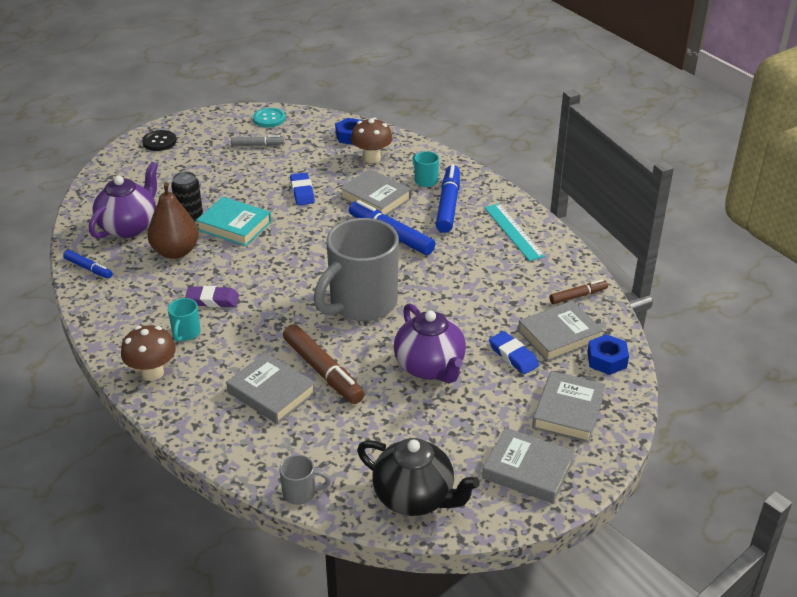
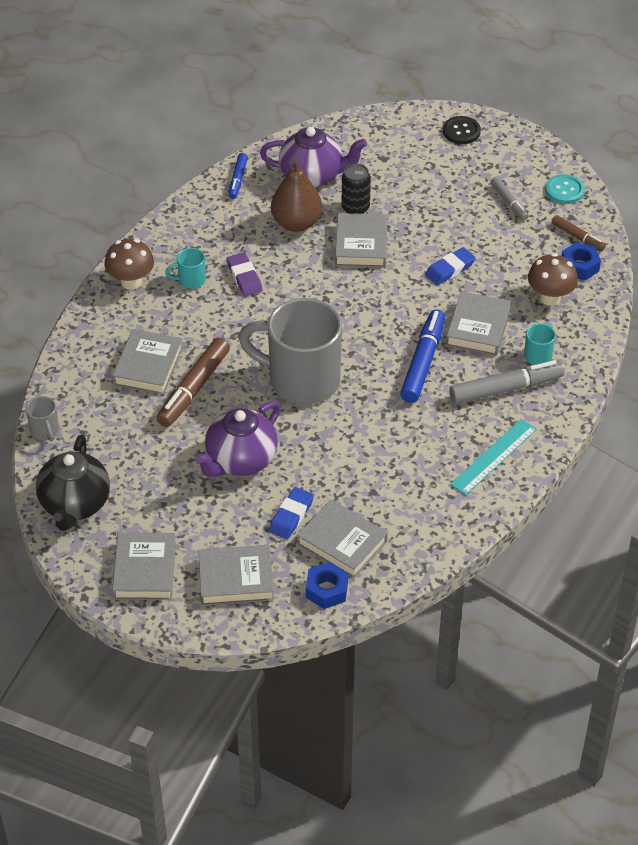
camera: 65 degrees right, 10 degrees up
turquoise book [196,197,271,246] -> grey book [335,213,388,268]
blue marker [436,164,460,233] -> grey marker [449,360,565,404]
brown marker [549,279,608,304] -> brown marker moved to [552,215,606,252]

